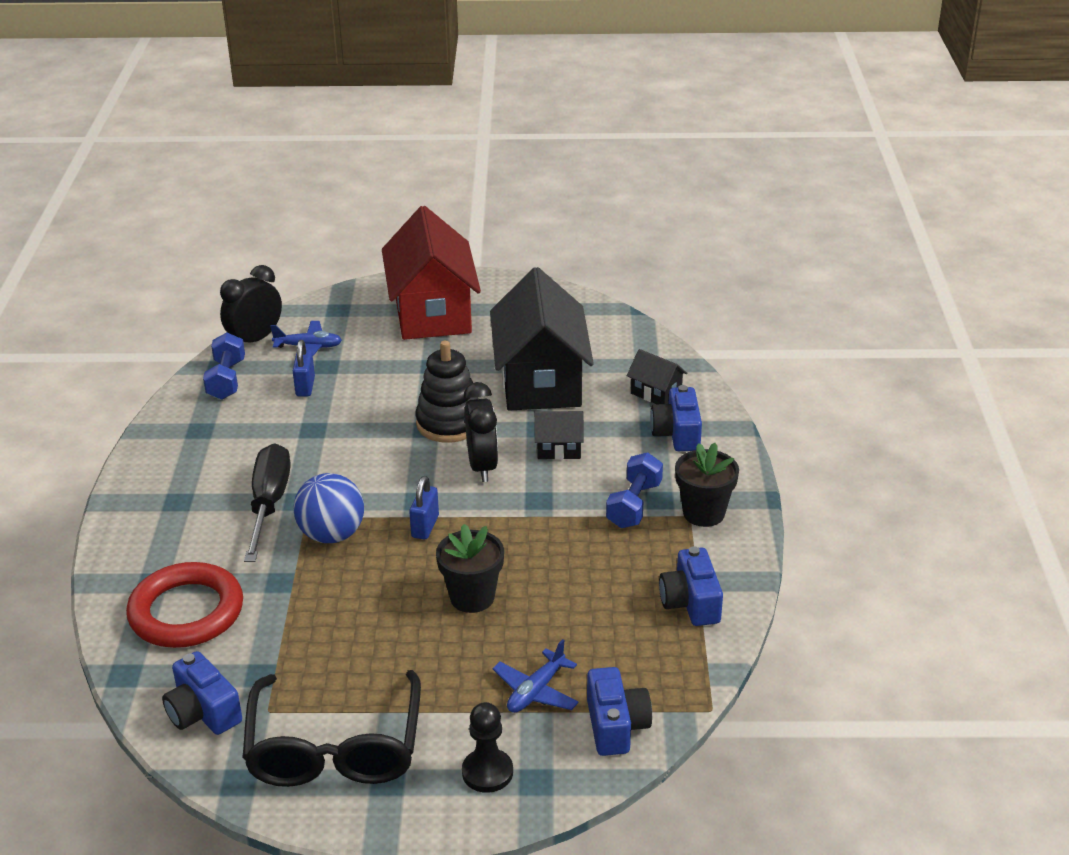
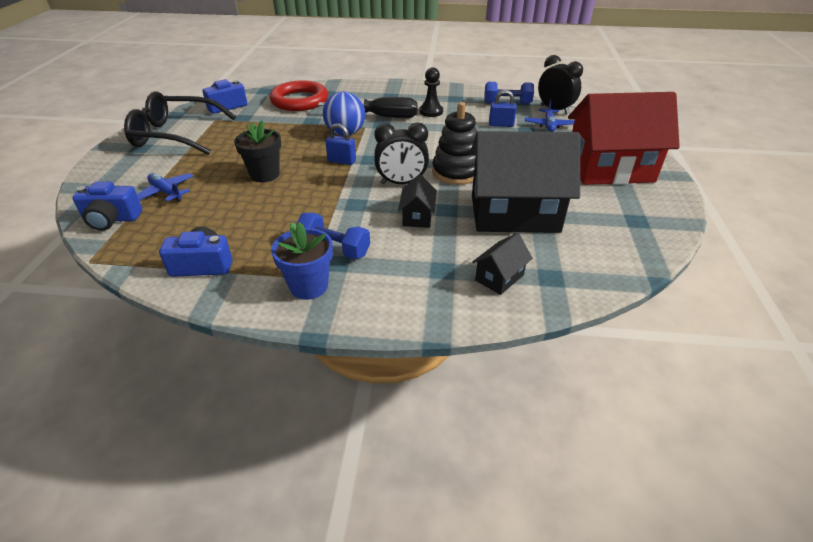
camera: 95 degrees right, 5 degrees up
black pawn [462,702,513,793] -> black pawn moved to [419,67,443,117]
blue camera [650,385,702,451] -> none
black flower pot [675,443,739,527] -> blue flower pot [271,222,333,300]

